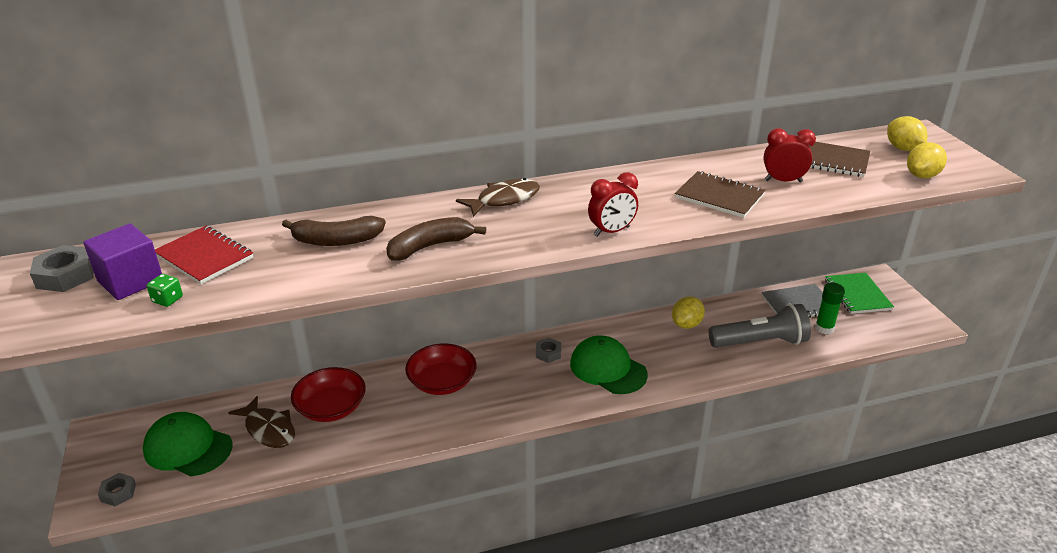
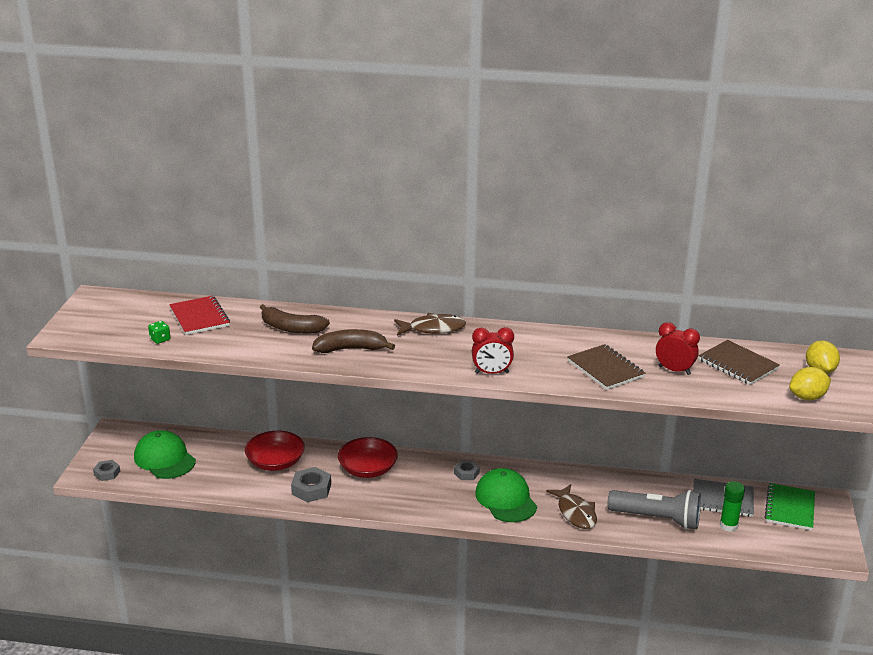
camera: 25 degrees right, 5 degrees down
grey nut [30,245,94,292] -> grey nut moved to [291,467,331,503]
purple cube [83,224,162,300] -> none
brown fish [228,396,295,448] -> brown fish moved to [546,484,597,529]
yellow lemon [672,297,705,329] -> none

